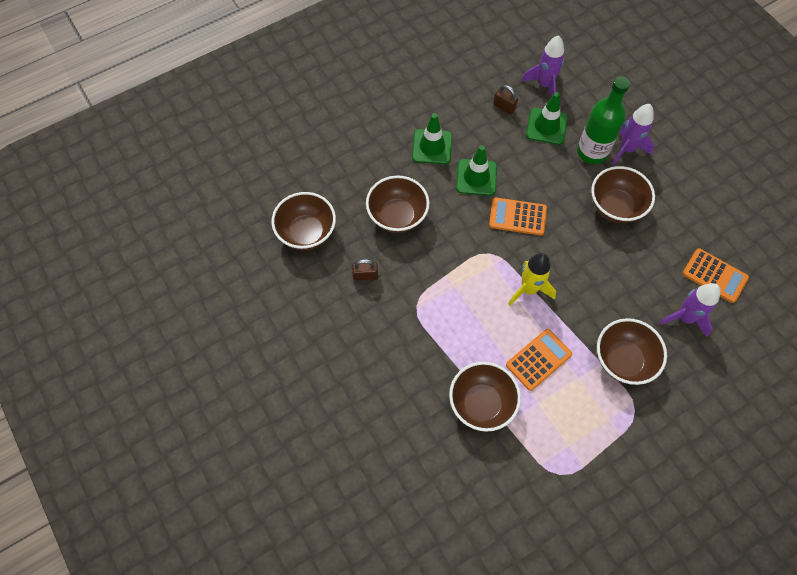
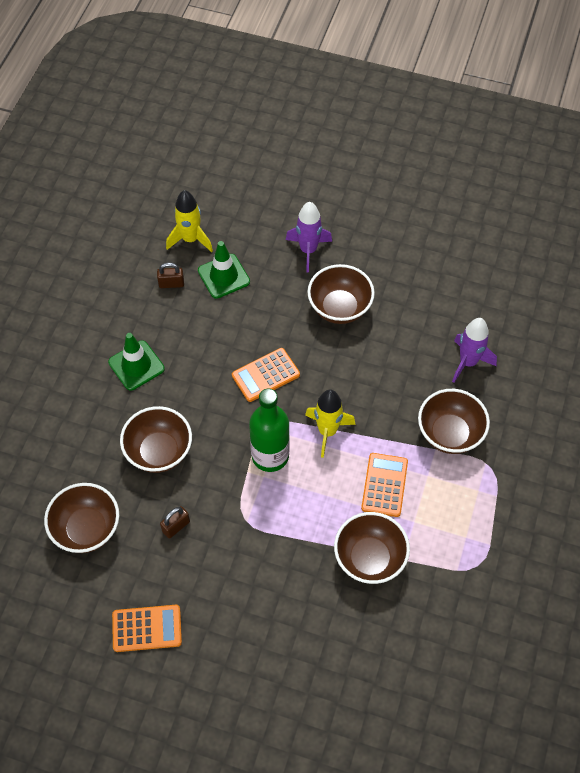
camera: 40 degrees left, 5 degrees down
green traffic cone [456,145,497,196] -> none
purple rocket [521,35,564,97] -> yellow rocket [166,190,213,252]
green bottle [577,76,630,164] -> green bottle moved to [249,389,290,472]
orange calculator [682,248,749,303] -> orange calculator moved to [112,605,182,652]

